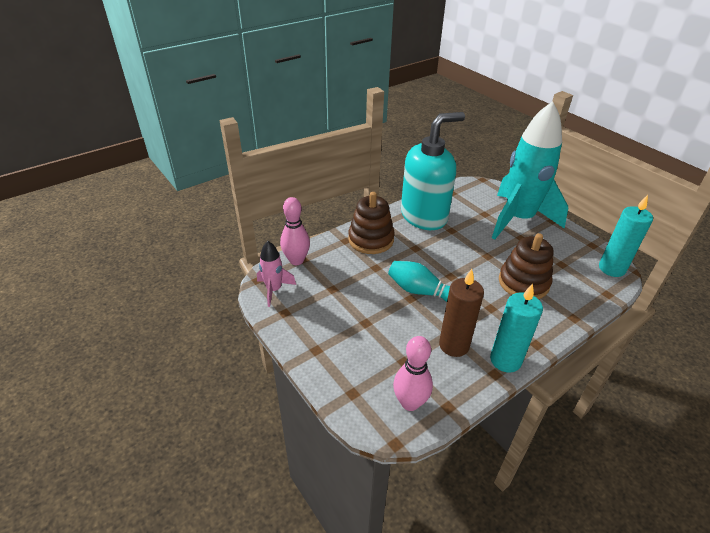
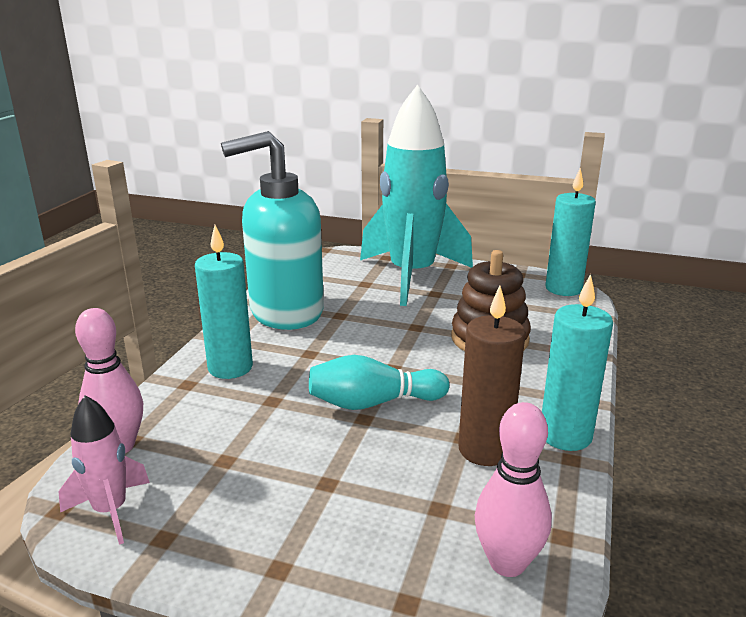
camera: 35 degrees left, 15 degrees down
brown stacking toy [348,192,395,254] -> turquoise candle [195,225,253,379]
turquoise soap dispenser [401,112,465,230] -> turquoise soap dispenser turned 135 degrees counterclockwise [221,131,324,330]

